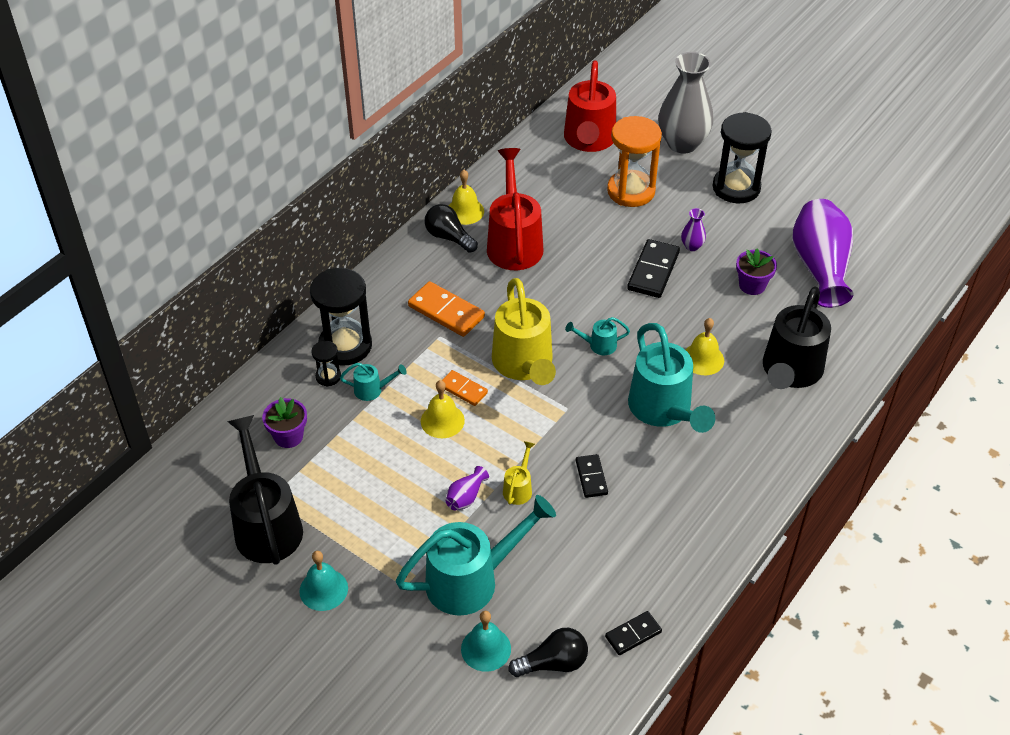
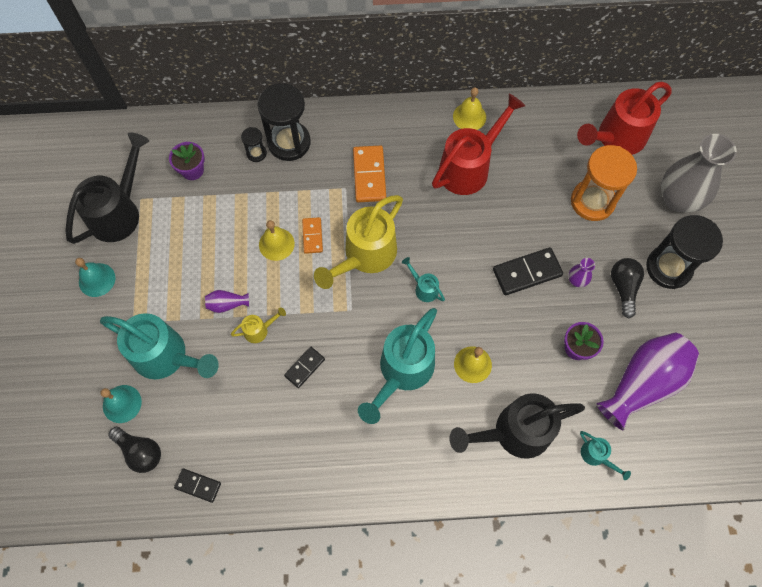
camera: 50 degrees right, 20 degrees up
turquoise watering can [340,363,407,401] -> turquoise watering can moved to [580,431,631,480]
black light bulb [425,204,478,253] -> black light bulb moved to [611,258,644,318]

